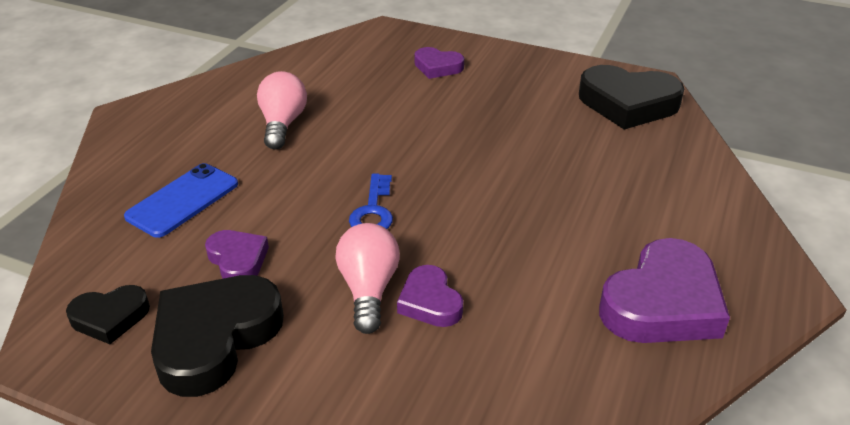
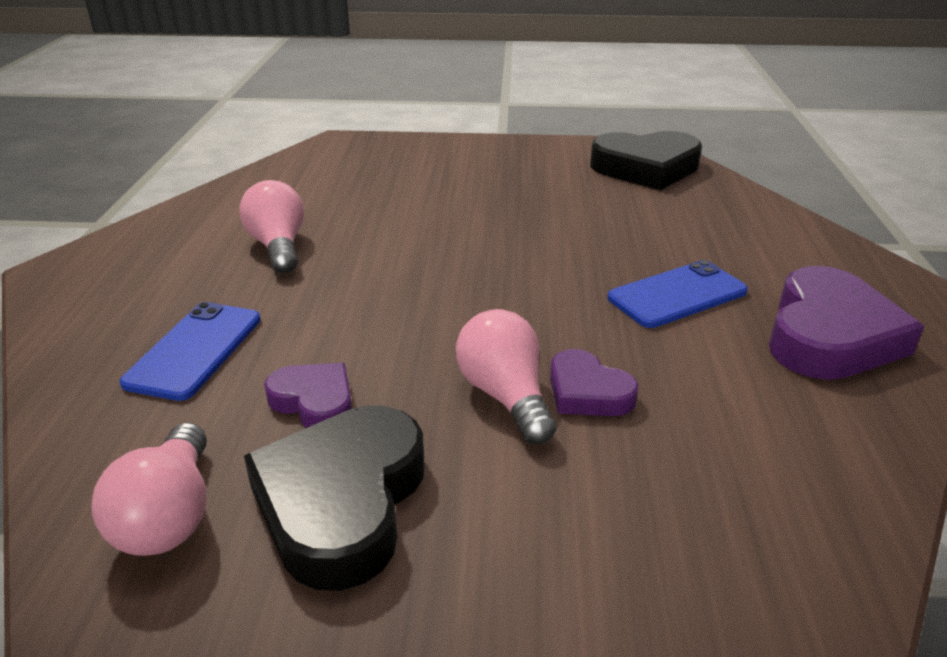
camera: 20 degrees left, 5 degrees down
black heart [66,285,150,344] -> pink light bulb [91,423,207,556]
blue key [349,174,393,229] -> none
purple heart [414,47,464,79] -> none
none -> blue phone [608,260,748,328]

